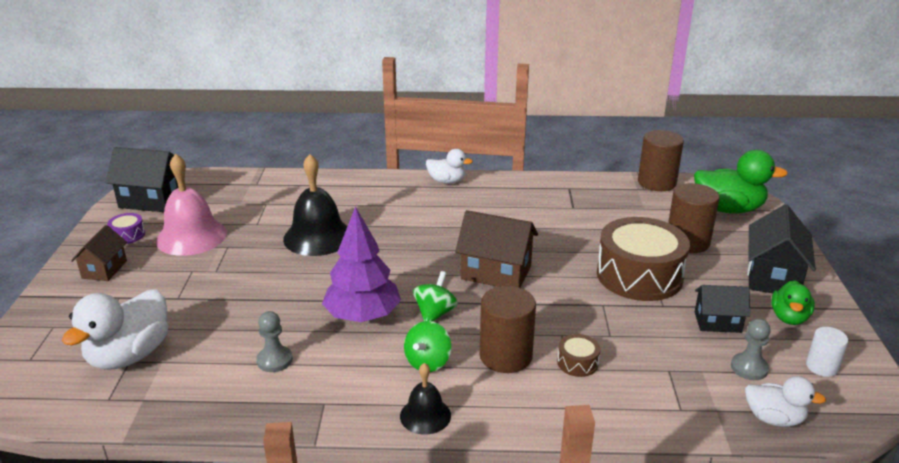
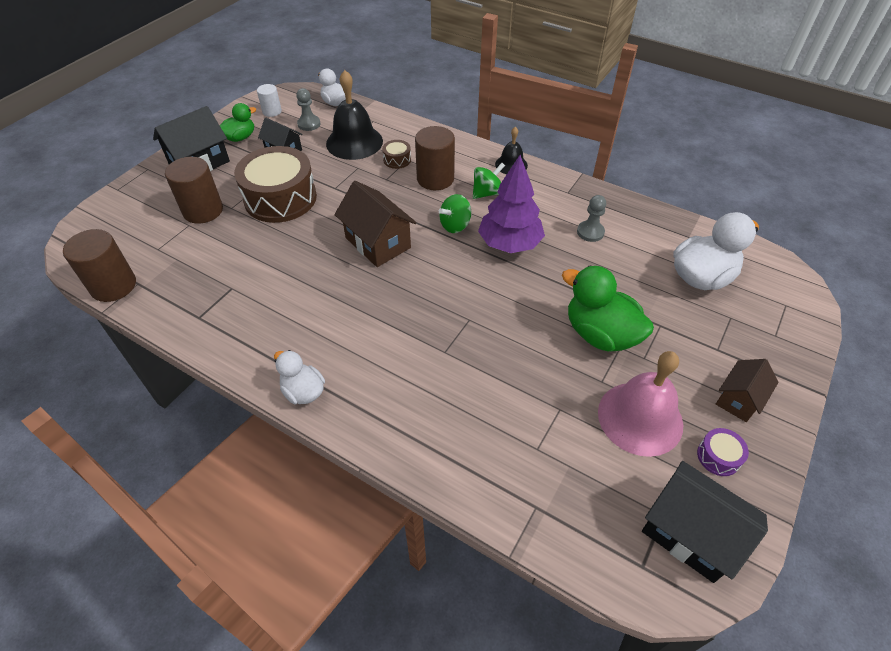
camera: 150 degrees left, 20 degrees up
black bell [283,154,347,256] -> black bell moved to [326,70,383,160]
green duck [694,150,788,214] -> green duck moved to [562,265,654,352]

